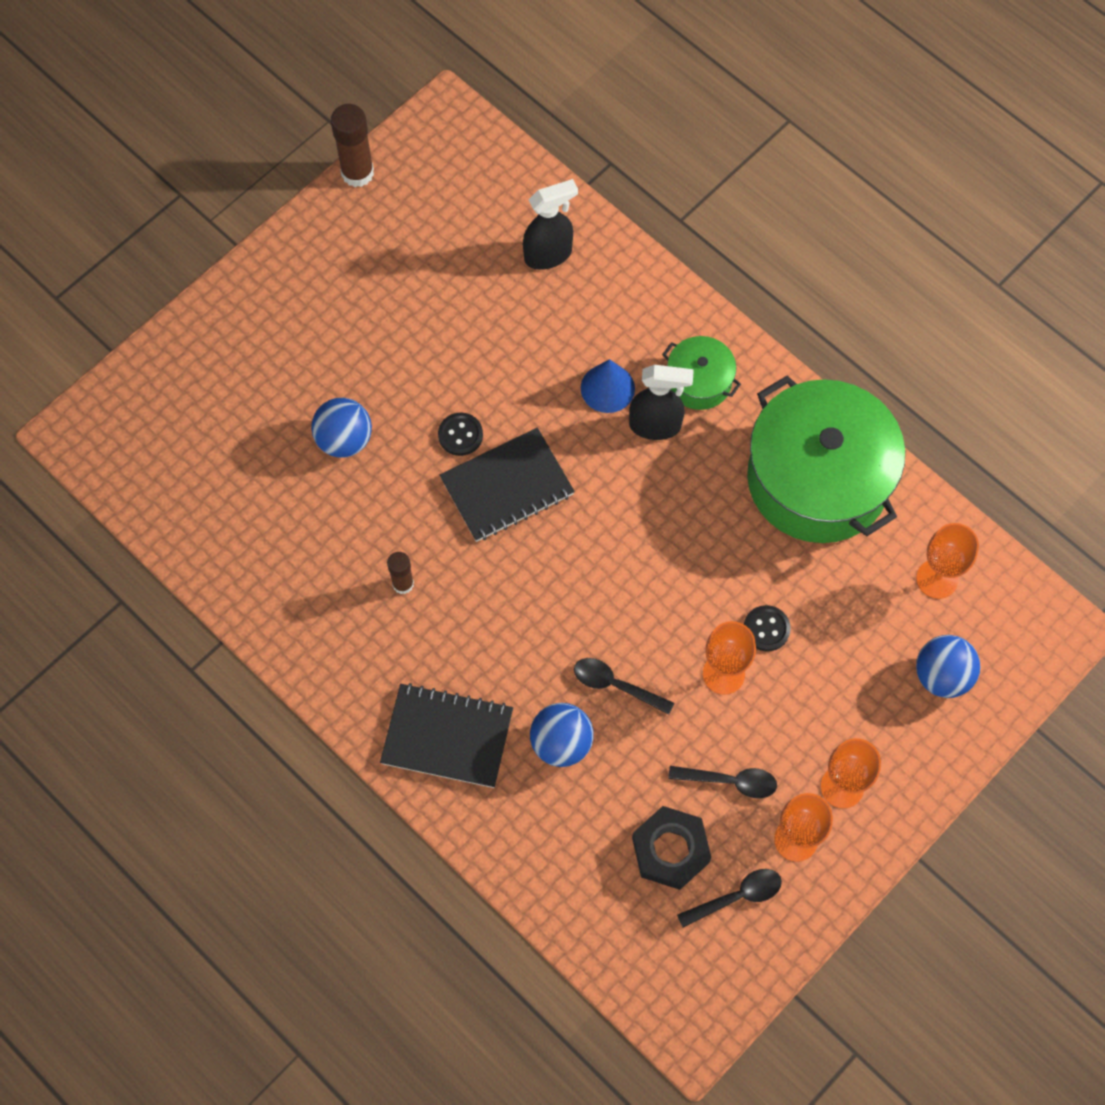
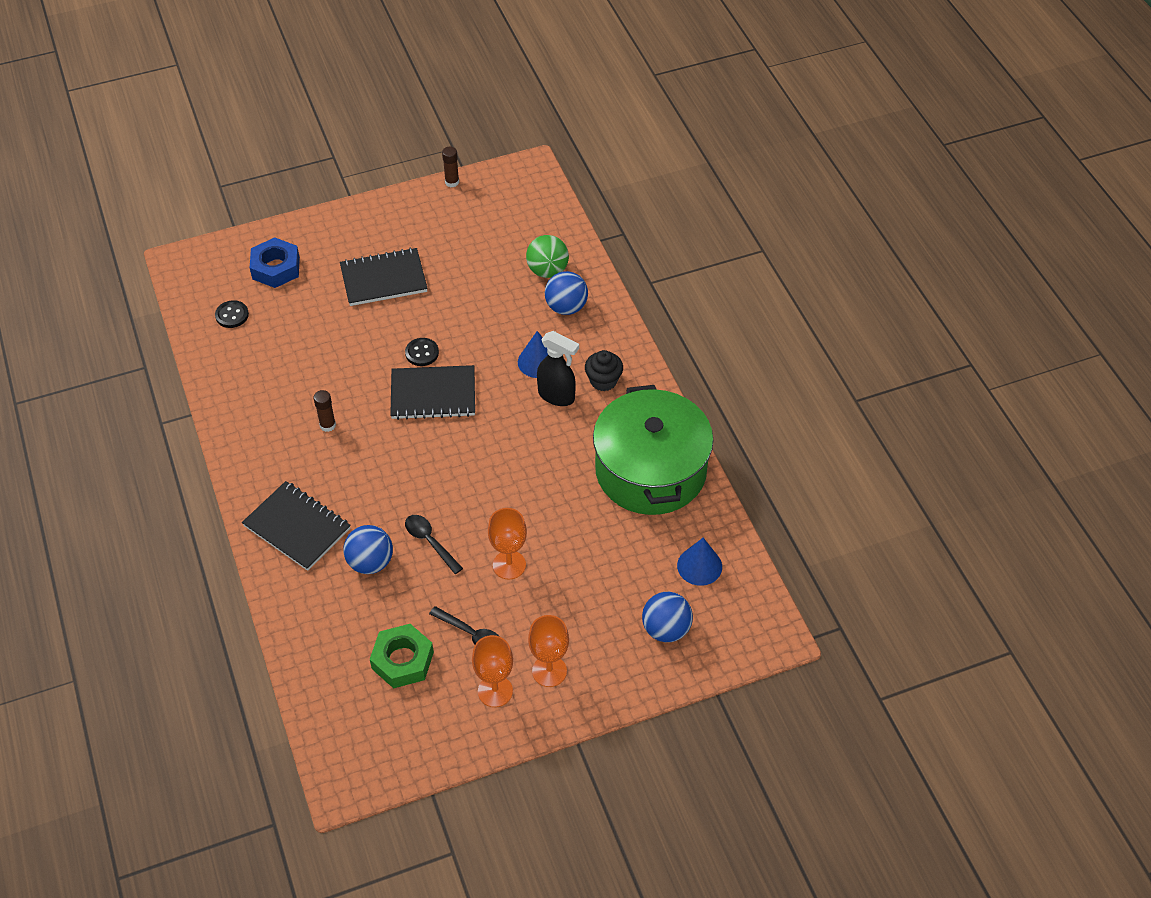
camera: 25 degrees right, 15 degrees down
blue ball [311,398,372,458] -> blue ball moved to [545,271,588,315]
brown glue stick [331,104,374,187] -> brown glue stick [442,147,459,187], size x0.60
black spray bottle [523,179,578,270] -> green ball [526,235,569,278]
black nut [632,806,711,890] -> green nut [370,624,434,689]
green pot [662,336,741,410] -> black cupcake [585,350,623,391]
black spoon [677,869,782,928] -> none
black button [744,605,791,651] -> black button moved to [215,300,249,328]
orange goblet [916,523,979,599] -> blue cone [677,538,722,586]
none -> blue nut [250,237,300,288]
none -> black notebook [340,248,428,306]

